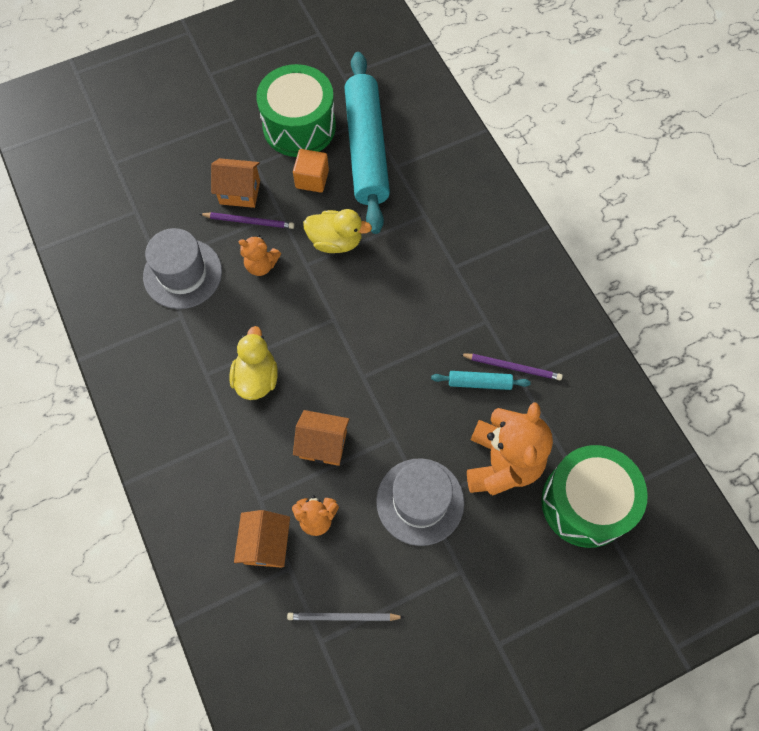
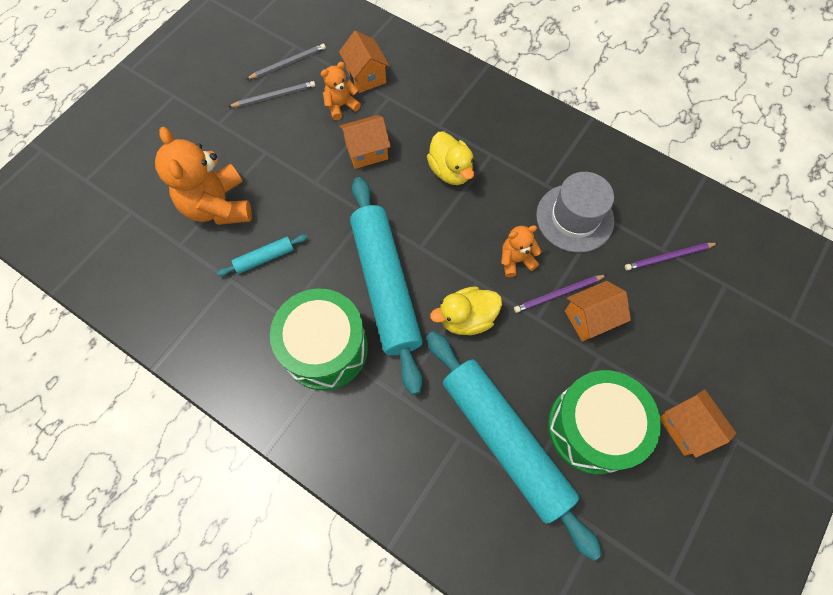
camera: 150 degrees right, 0 degrees up
orange cube [293,149,329,193] -> none
grey hat [376,458,464,546] -> none
purple pencil [460,353,563,380] -> purple pencil moved to [625,243,718,271]
green drum [541,445,648,548] -> green drum moved to [270,289,368,390]
none -> grey pencil [228,81,315,107]
none -> turquoise rolling pin [350,177,423,395]
none -> orange house [660,389,736,458]

